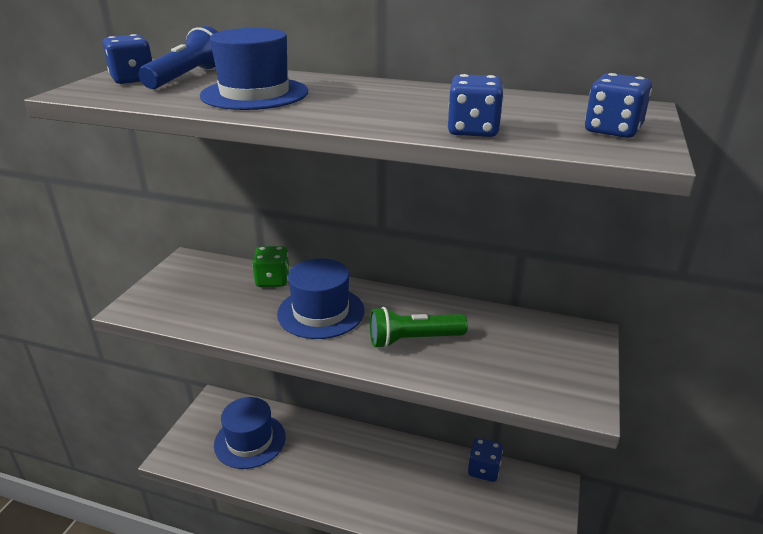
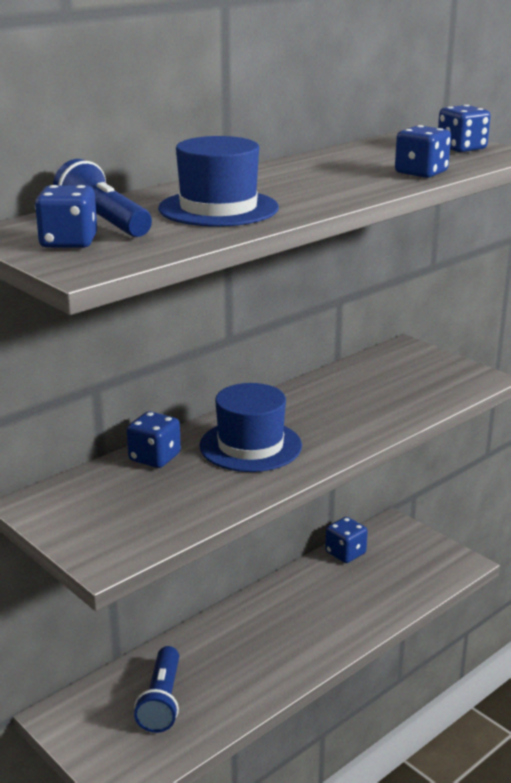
camera: 60 degrees left, 5 degrees down
blue hat [214,397,286,469] -> blue flashlight [134,646,179,733]
green dice [252,246,290,287] -> blue dice [127,411,181,468]
green flashlight [370,307,468,348] -> none

